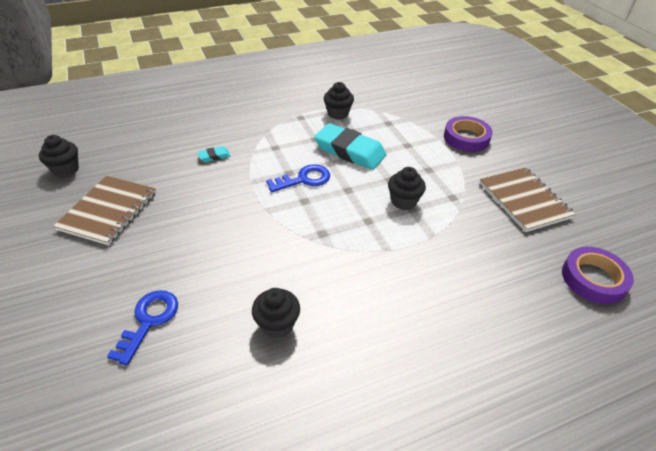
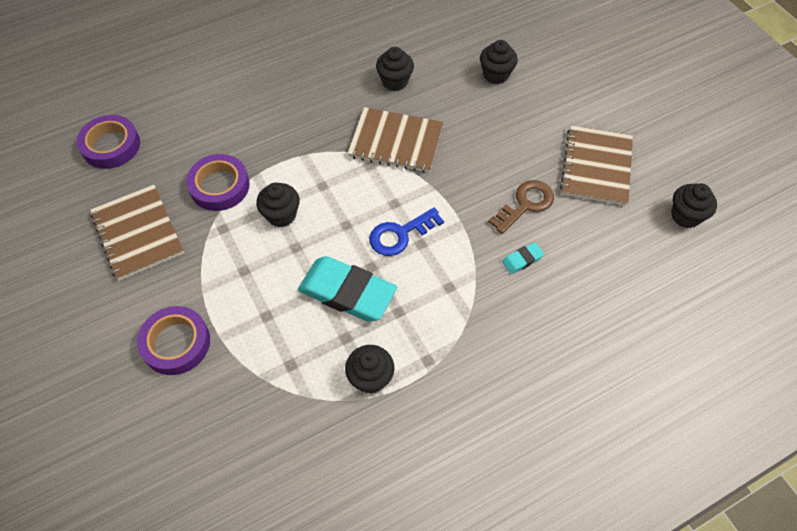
camera: 175 degrees right, 15 degrees up
blue key [107,290,178,365] -> black cupcake [480,40,518,84]
none -> purple tape [186,154,250,211]
none -> brown notebook [348,107,444,173]
none -> brown key [488,180,554,234]

